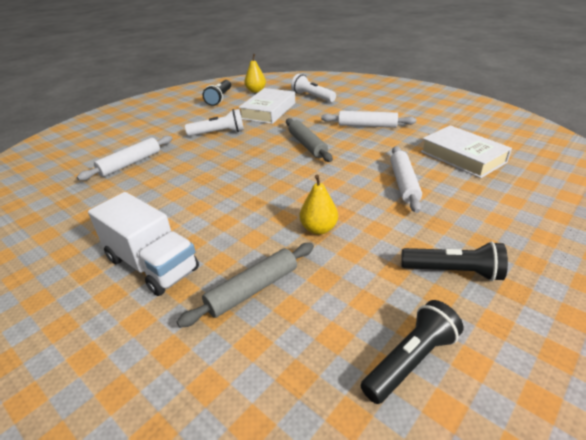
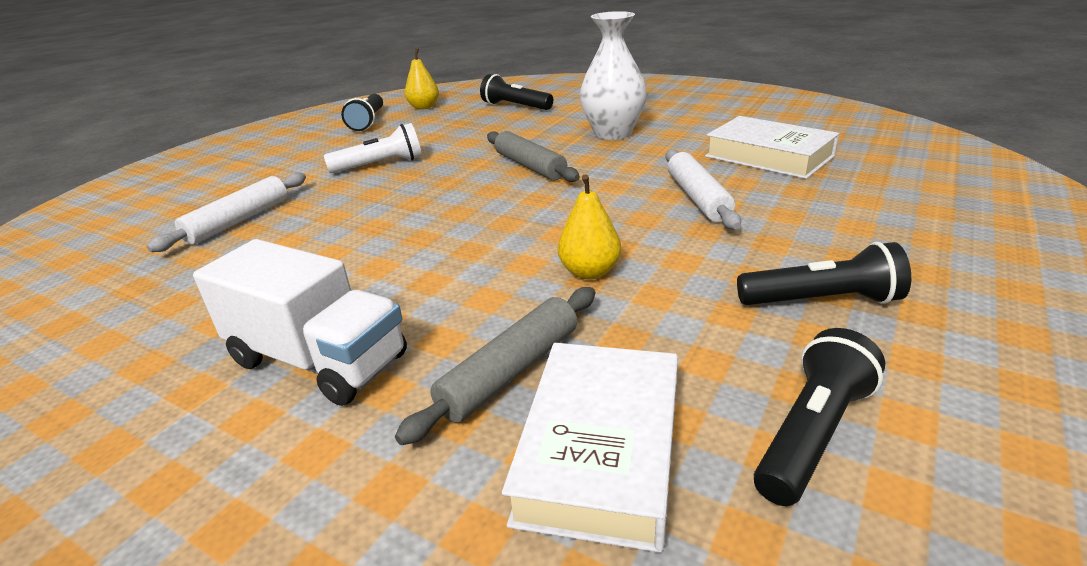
camera: 10 degrees left, 5 degrees down
white book [239,88,295,124] -> white book moved to [502,343,678,553]
white flashlight [291,74,336,102] -> black flashlight [480,74,553,110]
white rolling pin [321,111,417,128] -> white vase [580,11,647,140]

